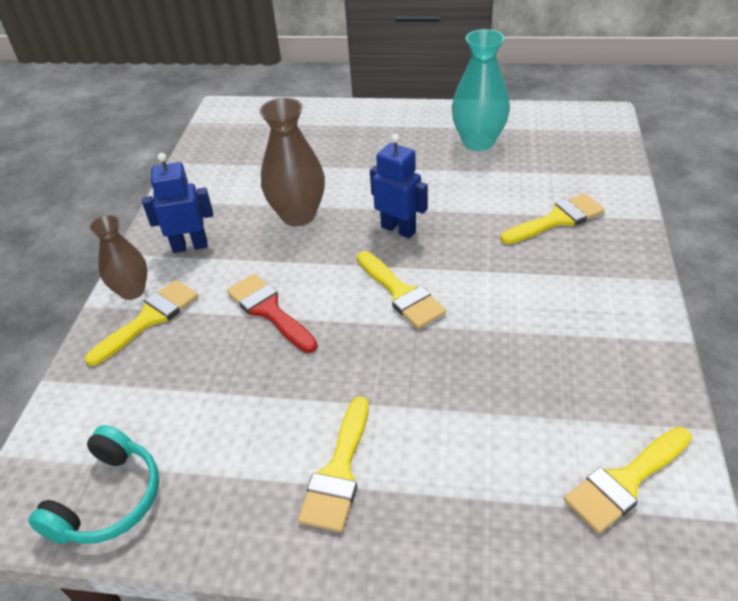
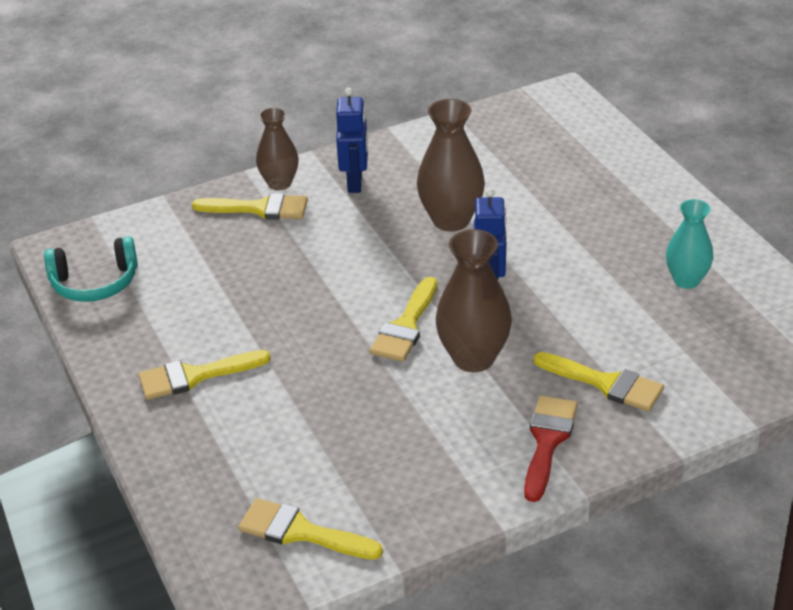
camera: 55 degrees right, 5 degrees down
blue robot [142,153,213,253] -> blue robot turned 45 degrees clockwise [336,88,368,193]
red brush [227,274,317,353] -> red brush moved to [524,396,578,502]
turquoise vase [452,29,510,151] -> turquoise vase [666,199,713,289], size x0.66
none -> brown vase [436,229,512,372]

